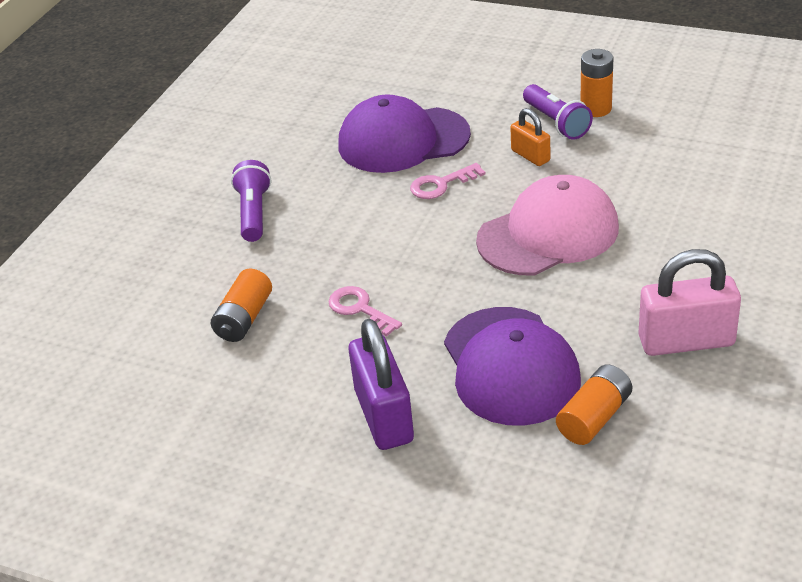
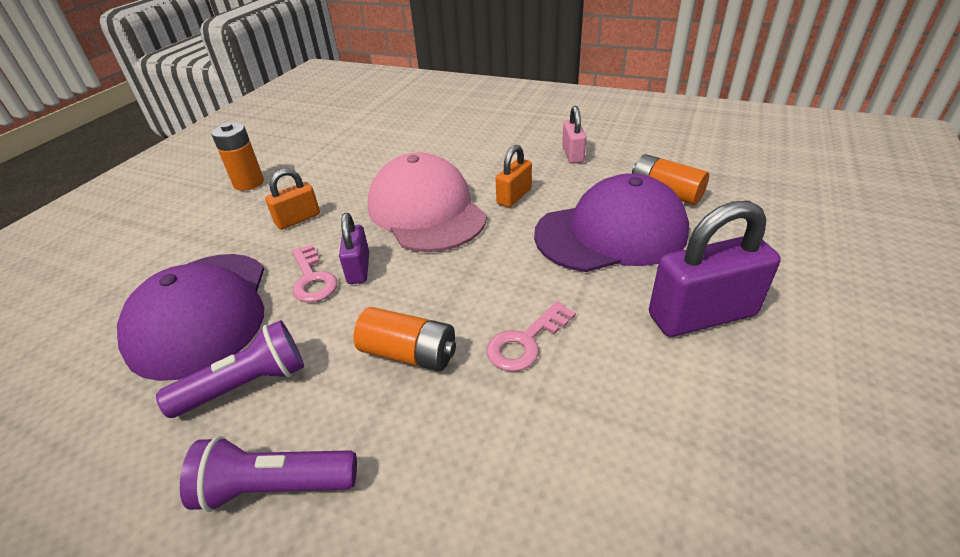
camera: 90 degrees left, 0 degrees up
orange battery [211,269,272,342] -> orange battery moved to [353,307,456,371]
purple flashlight [523,84,593,140] -> purple flashlight moved to [156,320,304,418]
pink padlock [638,249,741,356] -> pink padlock [562,106,587,164], size x0.56
none -> purple padlock [339,213,369,284]
none -> orange padlock [495,145,532,207]

